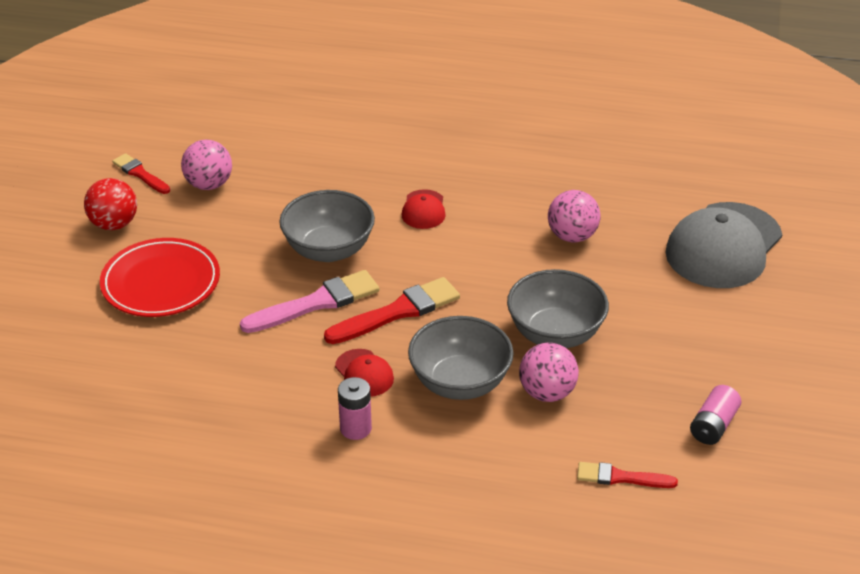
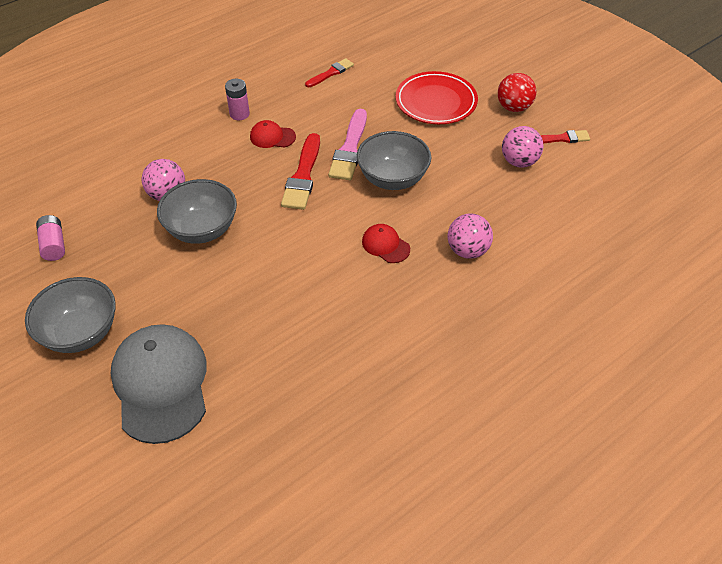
camera: 130 degrees right, 10 degrees up
grey bowl [408,316,514,400] -> grey bowl moved to [25,277,116,353]
pink ball [548,190,601,243] -> pink ball moved to [447,213,493,259]
red brush [577,462,678,488] -> red brush moved to [305,58,354,87]

